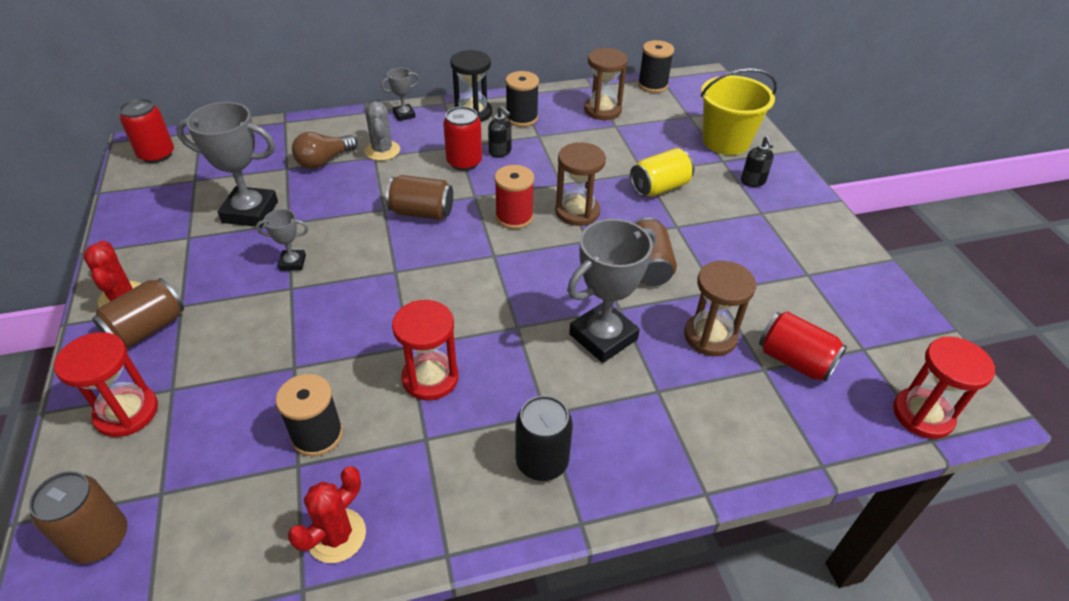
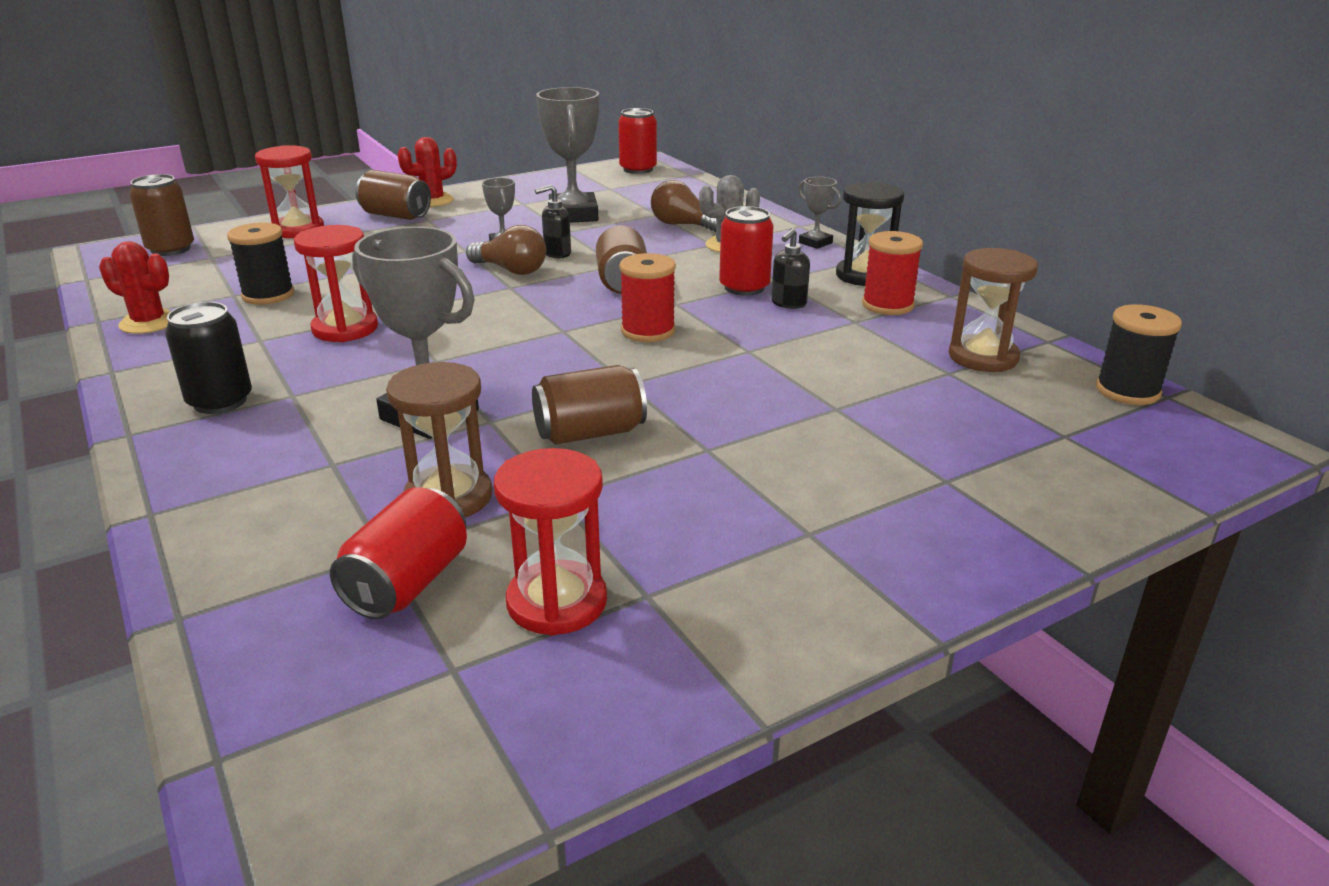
camera: 75 degrees right, 15 degrees down
black spool [505,71,539,127] -> red spool [862,231,923,315]
brown hourglass [555,142,606,226] -> none
yellow can [630,148,695,197] -> none
yellow bucket [700,68,777,155] -> none
black soap dispenser [741,136,774,187] -> black soap dispenser moved to [535,185,571,259]
red hourglass [893,337,995,439] -> red hourglass moved to [494,448,607,636]
none -> brown light bulb [466,225,546,275]

